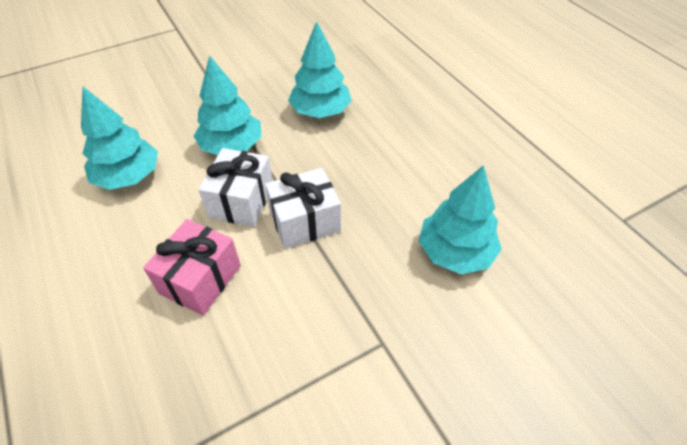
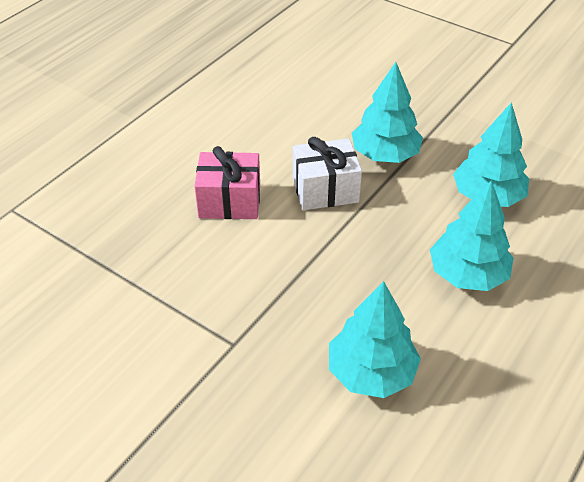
camera: 65 degrees right, 5 degrees down
turquoise tree [81,87,158,190] -> turquoise tree moved to [430,180,514,291]
white gift [265,168,341,249] -> none

